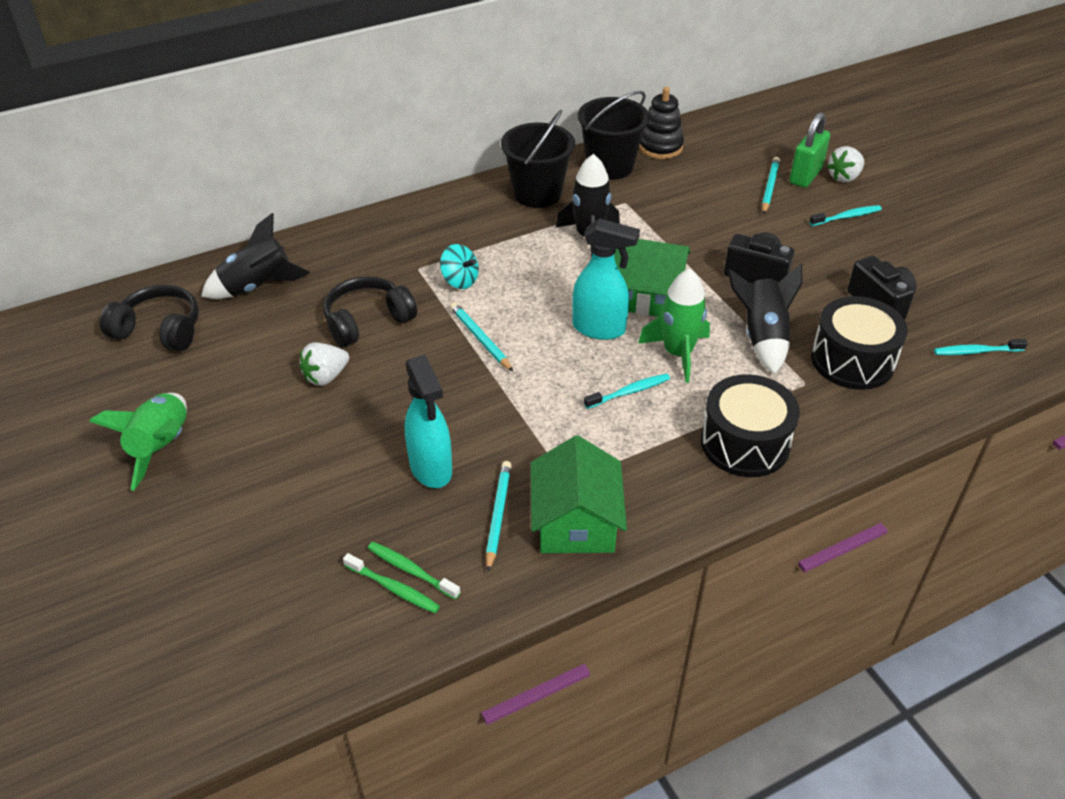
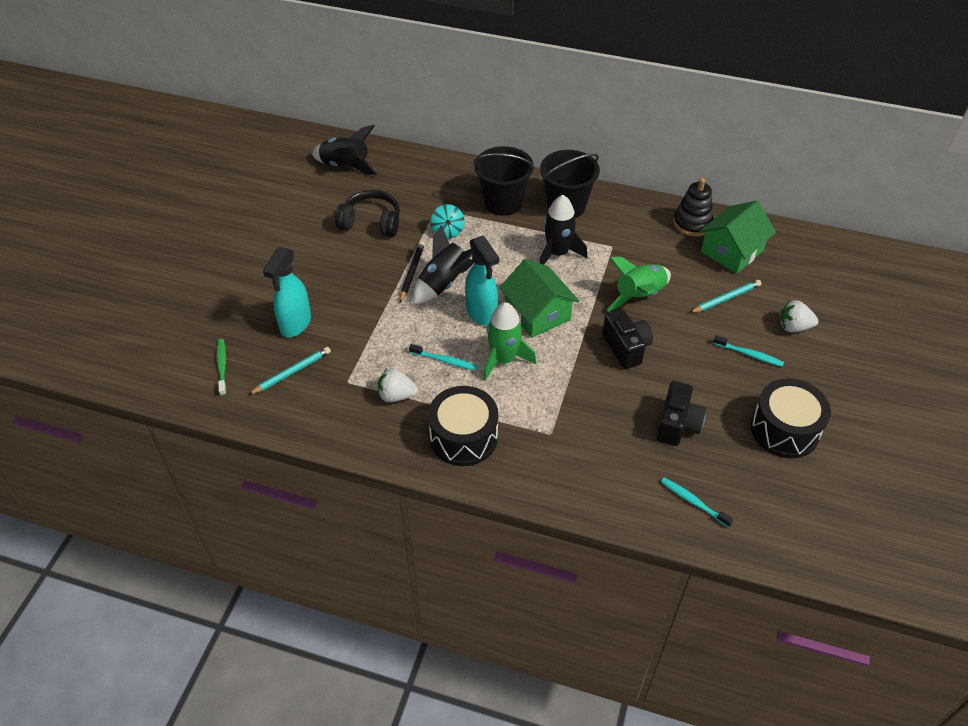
camera: 45 degrees right, 5 degrees up
green rocket [89,393,187,491] -> green rocket moved to [607,257,671,312]
black headphones [100,285,199,352] -> none
white strawberry [299,342,349,386] -> white strawberry moved to [378,368,418,402]
green toothbrush [343,553,440,613] -> none
turquoise pencil [450,302,513,372] -> black pencil [400,241,425,303]
green house [531,436,627,553] -> green house moved to [699,200,776,274]
black bucket [578,91,650,180] -> black bucket moved to [473,146,535,215]
black rocket [727,264,802,374] -> black rocket moved to [413,225,474,304]
green padlock [789,112,830,188] -> none
black drum [811,296,907,390] -> black drum moved to [751,378,831,458]

